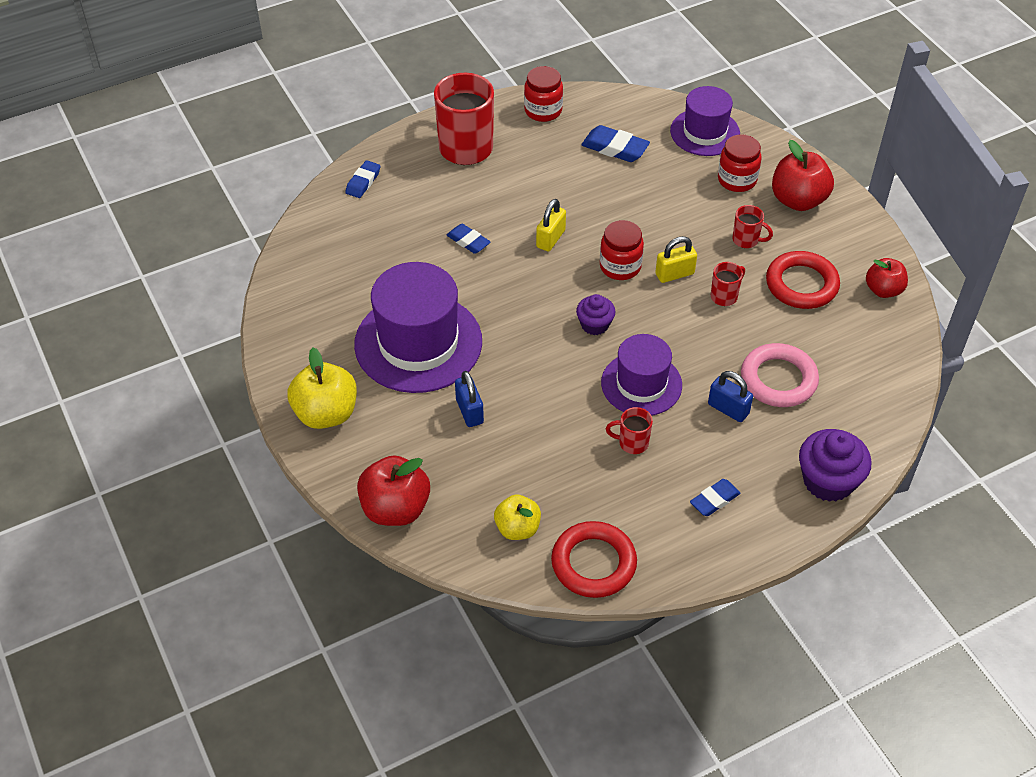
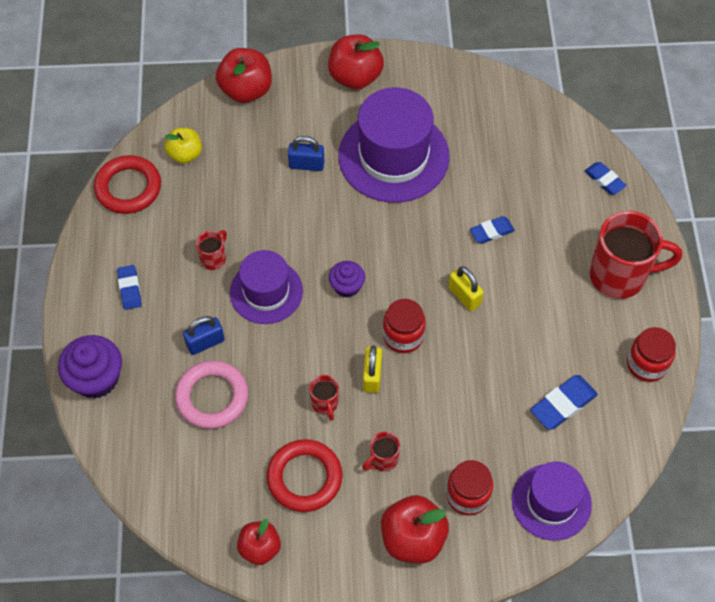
camera: 115 degrees right, 10 degrees up
yellow apple [287,348,357,429] -> red apple [328,34,384,89]

